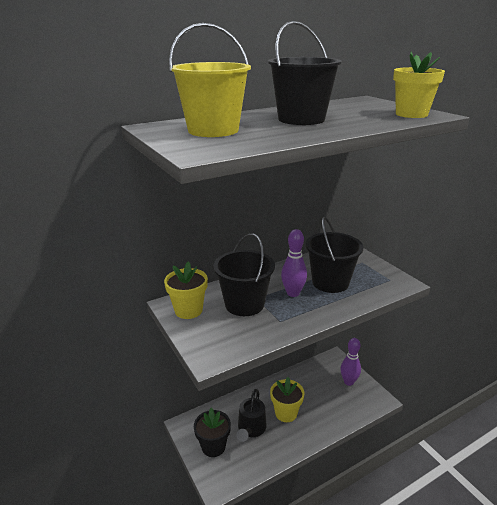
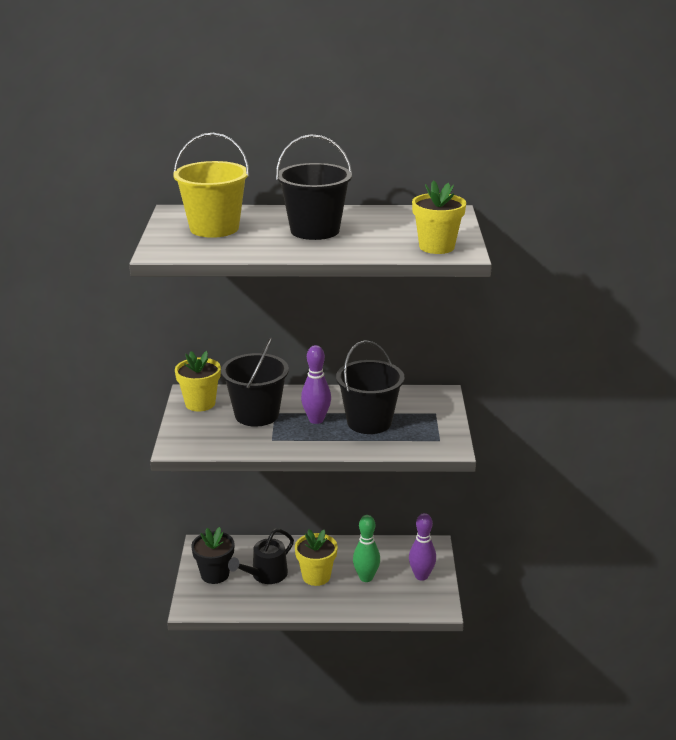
camera: 30 degrees right, 0 degrees up
none -> green bowling pin [353,515,380,582]

